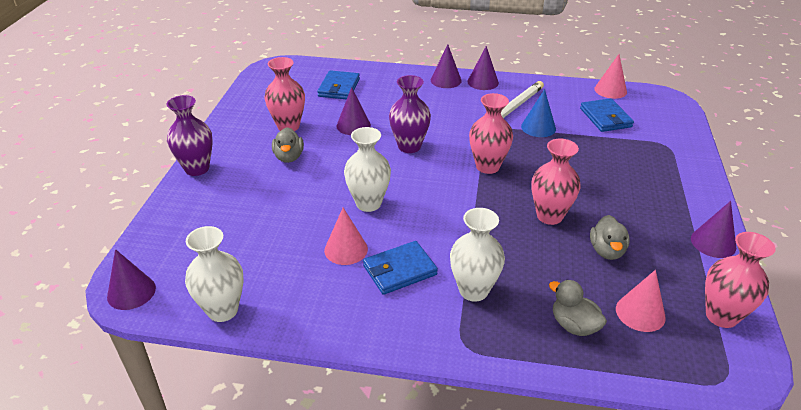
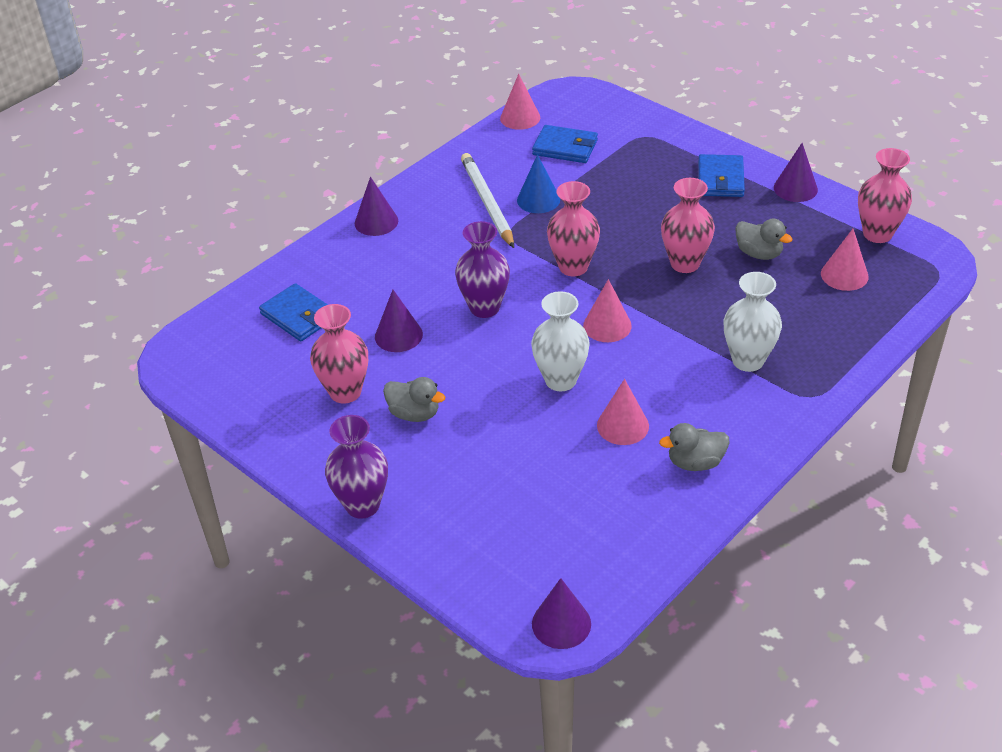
camera: 55 degrees left, 5 degrees up
white vase [185,226,243,322] -> none
blue wallet [363,241,438,295] -> blue wallet moved to [698,154,745,197]
purple cone [468,46,499,90] -> none
grey duck [549,280,607,336] -> grey duck moved to [659,423,729,471]
none -> pink cone [583,279,632,342]

